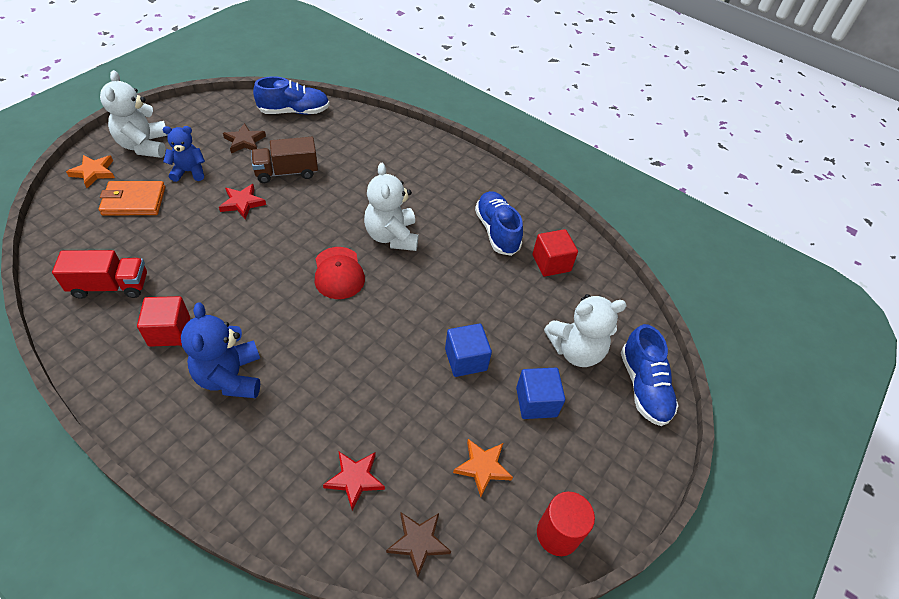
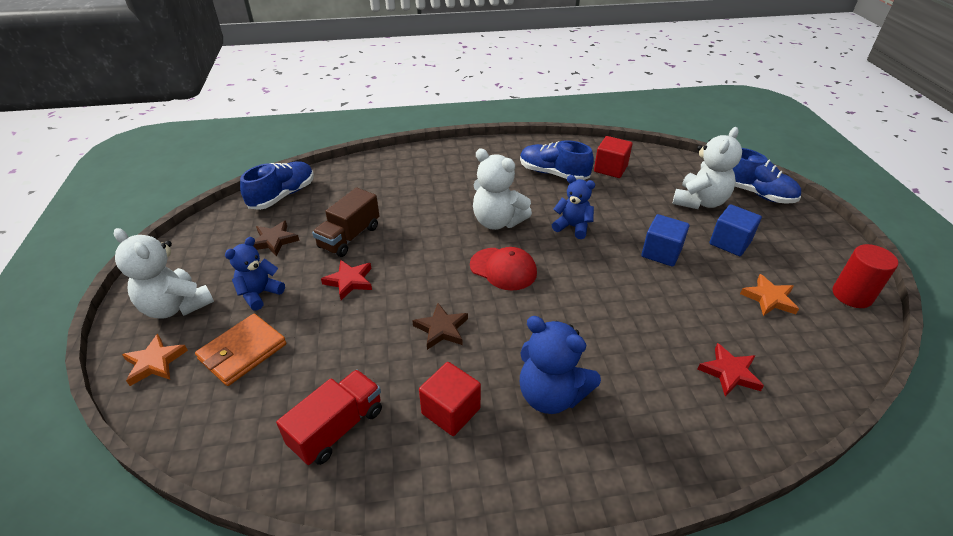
camera: 40 degrees left, 10 degrees down
brown star [386,513,451,577] -> brown star moved to [412,303,468,350]
none -> blue teddy bear [552,175,595,239]

